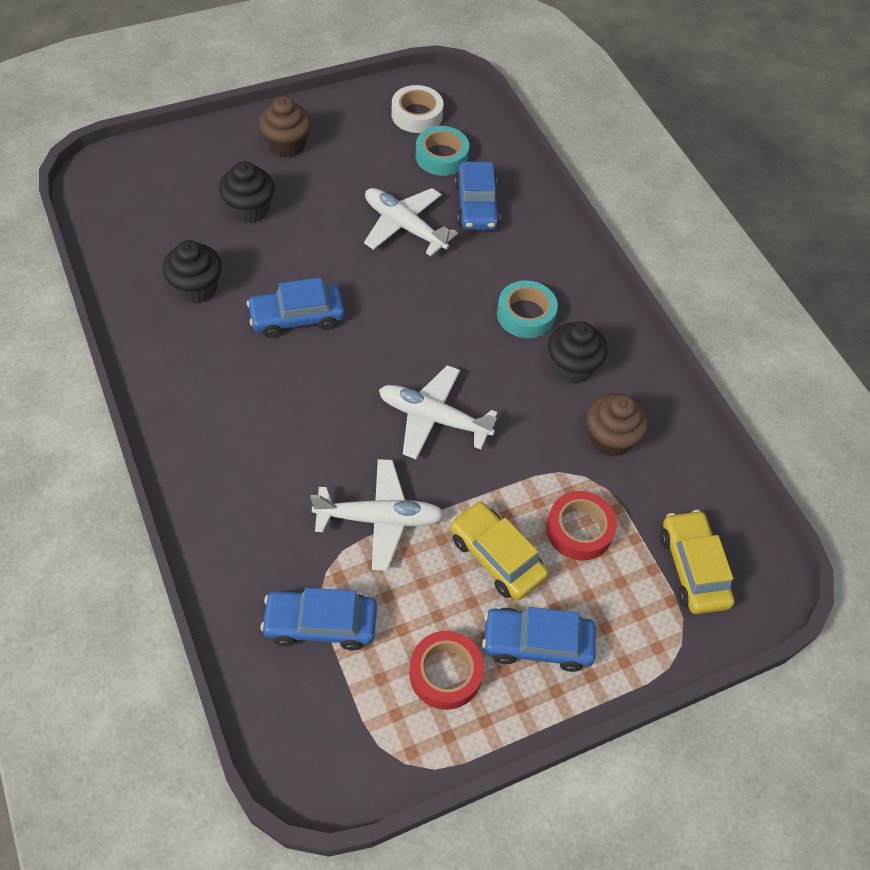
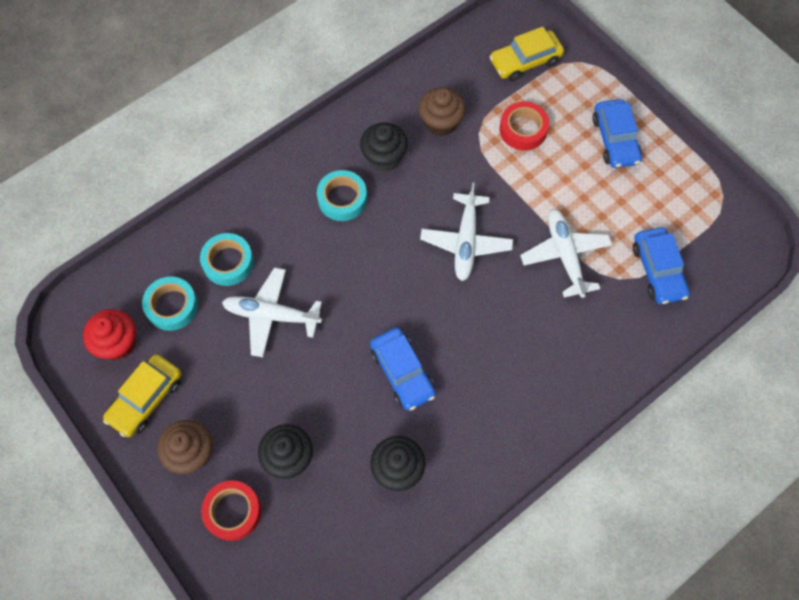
camera: 100 degrees left, 10 degrees up
white plane [364,188,458,256] -> white plane turned 75 degrees clockwise [222,267,322,357]
white tape [391,85,444,133] -> red cupcake [83,309,136,360]
red tape [409,631,484,710] -> red tape moved to [201,480,261,541]
yellow car [450,501,549,600] -> yellow car moved to [103,354,182,437]
blue car [455,162,500,230] -> turquoise tape [200,233,254,286]

